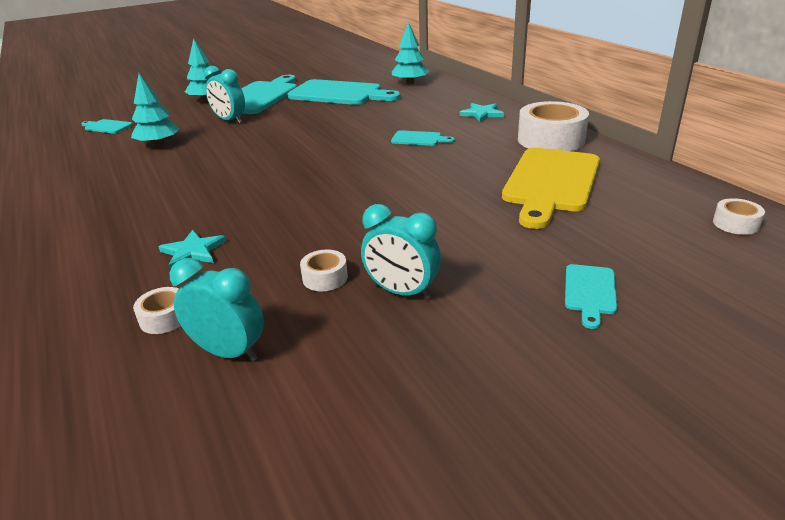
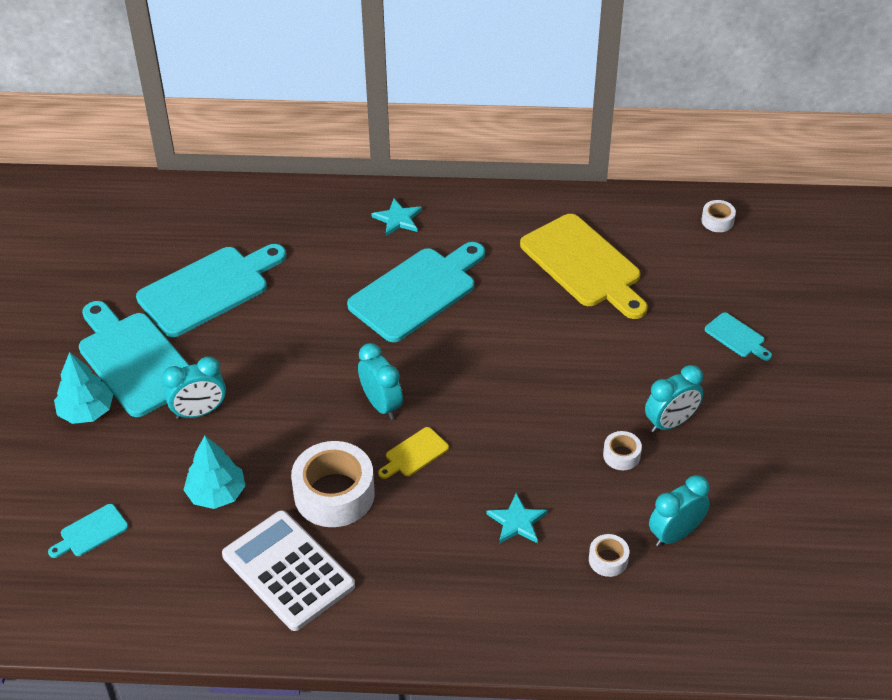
camera: 60 degrees left, 15 degrees up
turquoise cutting board [391,130,455,146] -> turquoise cutting board [347,242,485,342], size x2.23
turquoise tree [392,22,429,84] -> none
white tape [518,101,589,151] -> white tape moved to [291,441,375,527]
none -> white calculator [222,510,355,631]
none -> turquoise clock [358,343,403,420]
none -> yellow cutting board [378,427,449,479]

